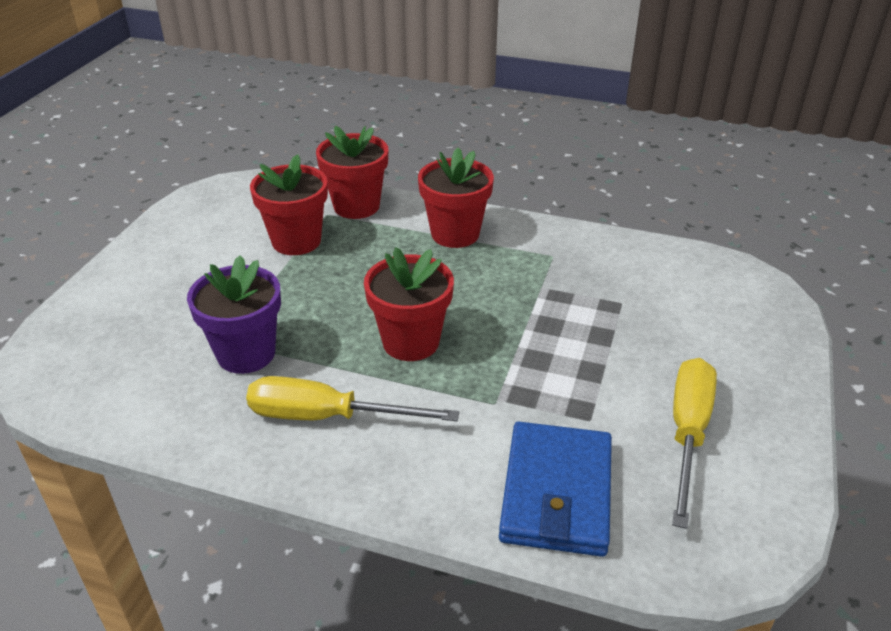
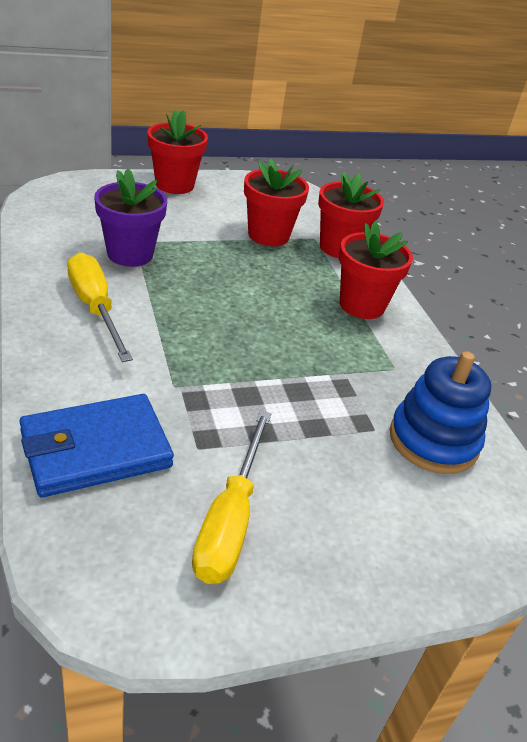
camera: 50 degrees right, 0 degrees up
red flower pot [364,247,454,361] -> red flower pot moved to [147,110,208,194]
yellow screwdriver [672,358,717,529] -> yellow screwdriver turned 120 degrees clockwise [192,410,271,584]
none -> blue stacking toy [390,351,491,474]

